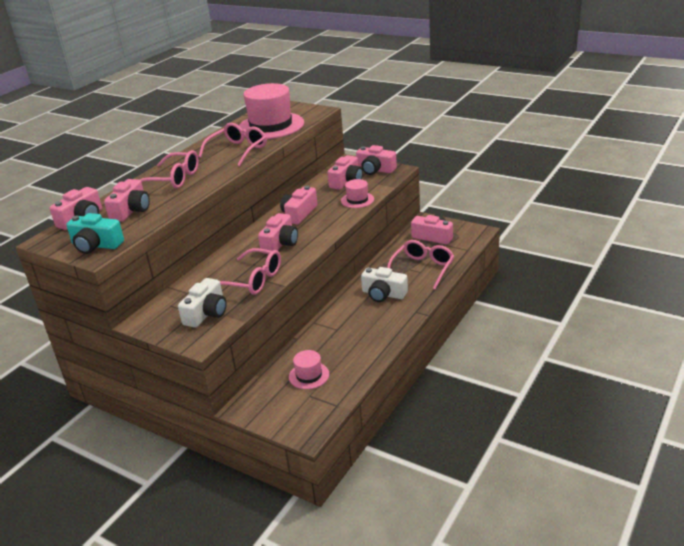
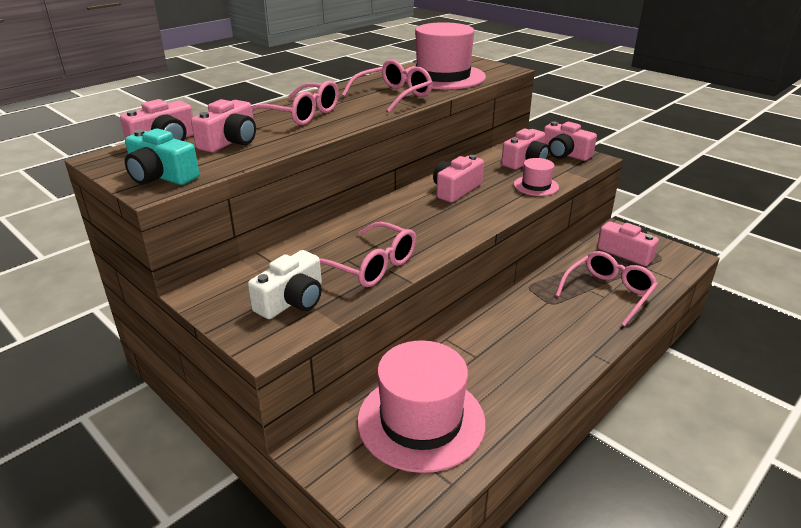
camera: 10 degrees right, 0 degrees up
pink camera [258,213,298,254] -> none
pink hat [289,350,329,389] -> pink hat [357,340,486,473], size x2.11
white camera [361,267,408,302] -> none

